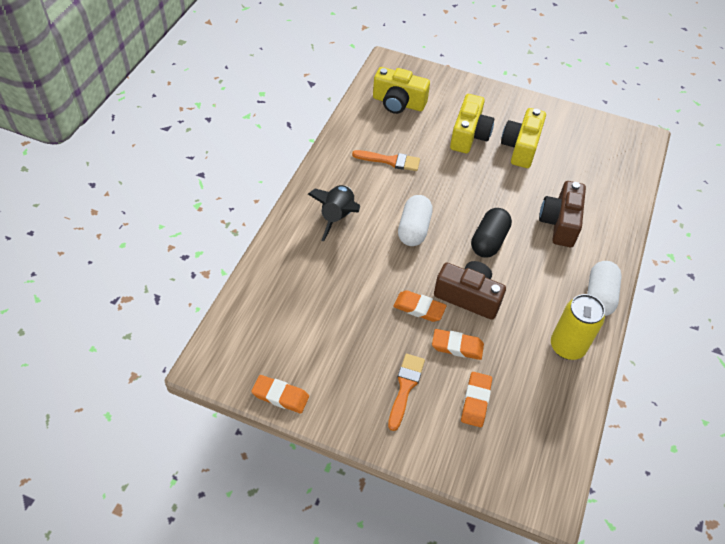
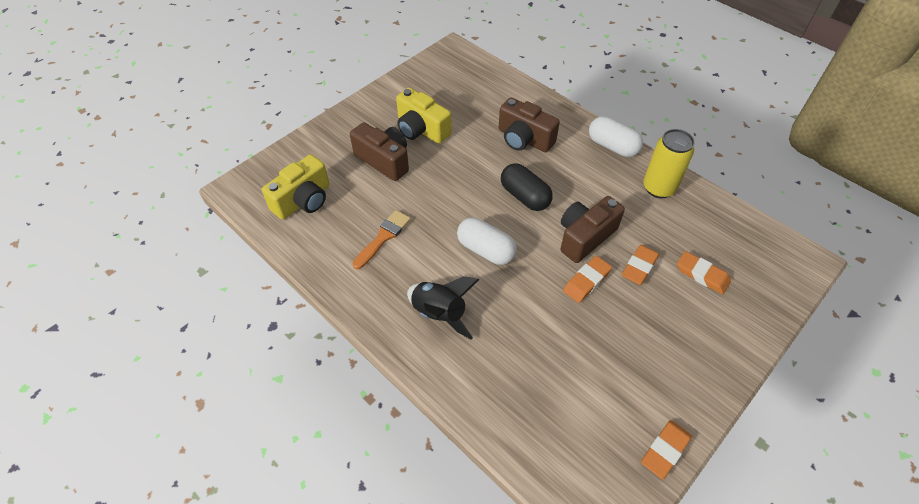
camera: 65 degrees left, 0 degrees up
orange brush [388,354,425,431] -> none
yellow camera [450,94,494,153] -> brown camera [350,122,409,181]

